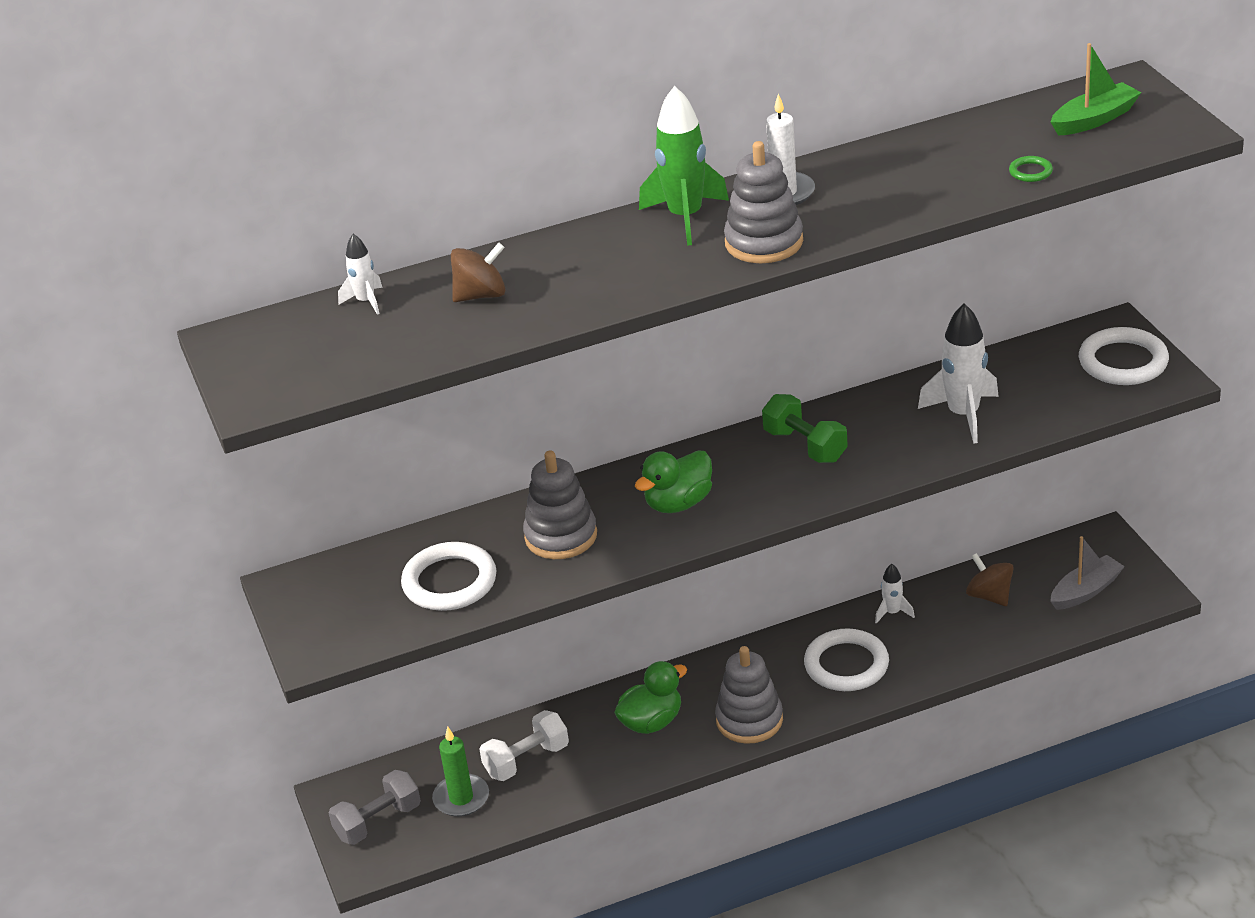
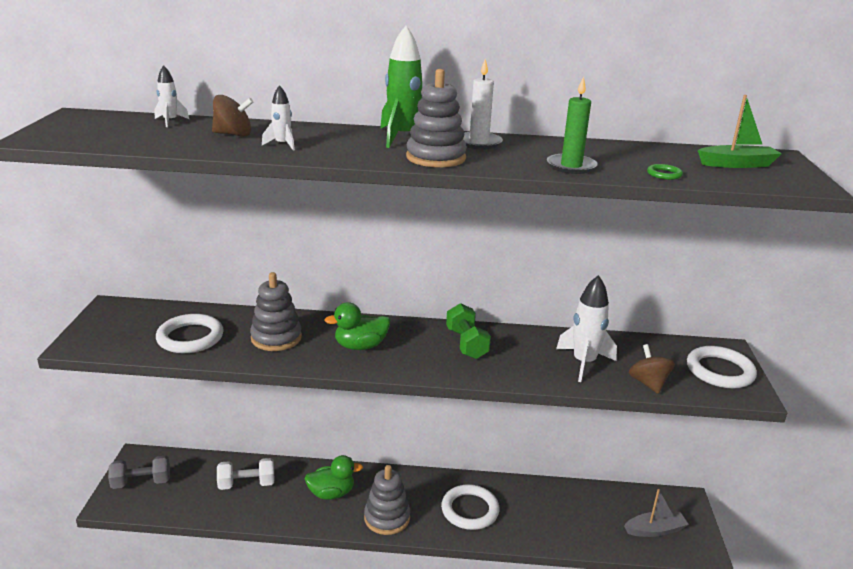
camera: 20 degrees right, 10 degrees down
green candle [432,726,489,817] -> green candle moved to [547,76,598,174]
white rocket [875,564,915,624] -> white rocket moved to [262,85,295,150]
brown spinning top [966,553,1014,606] -> brown spinning top moved to [629,344,675,394]

